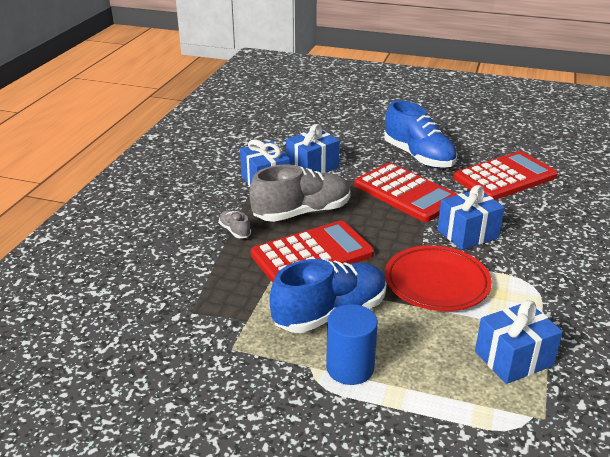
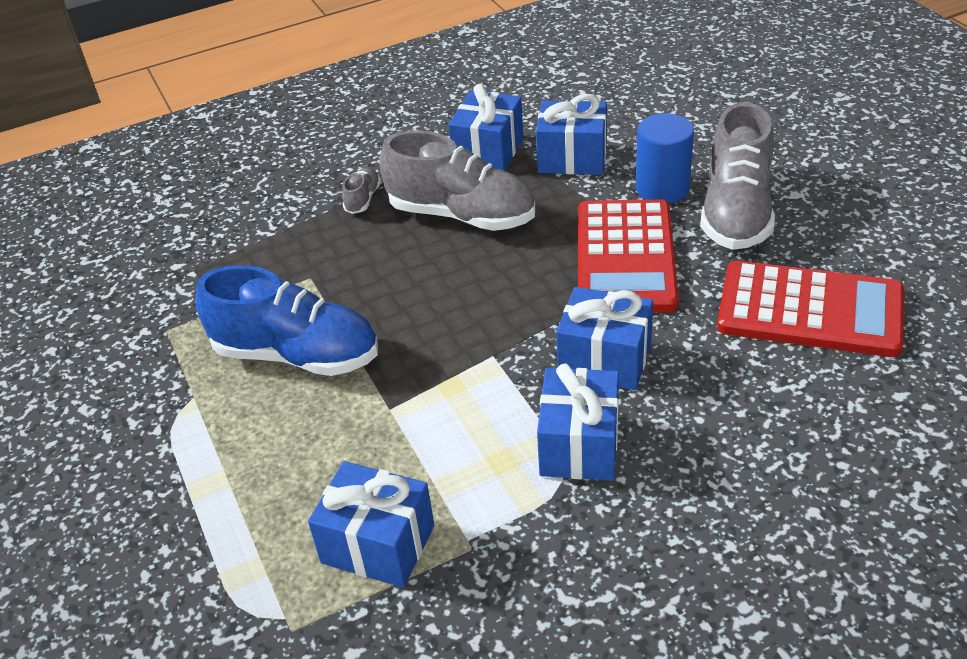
camera: 50 degrees right, 10 degrees up
red calculator [251,220,374,283] -> none
blue cylinder [326,304,378,385] -> blue cylinder moved to [636,113,694,203]
blue shoe [384,101,457,168] -> grey shoe [700,102,775,250]
red plate [385,245,492,311] -> none
none -> blue gift [537,364,619,481]

